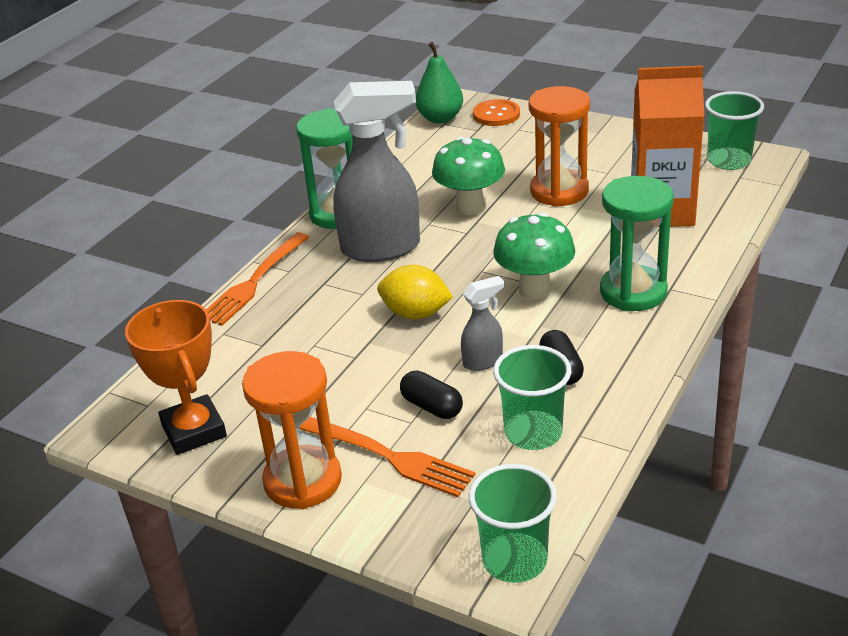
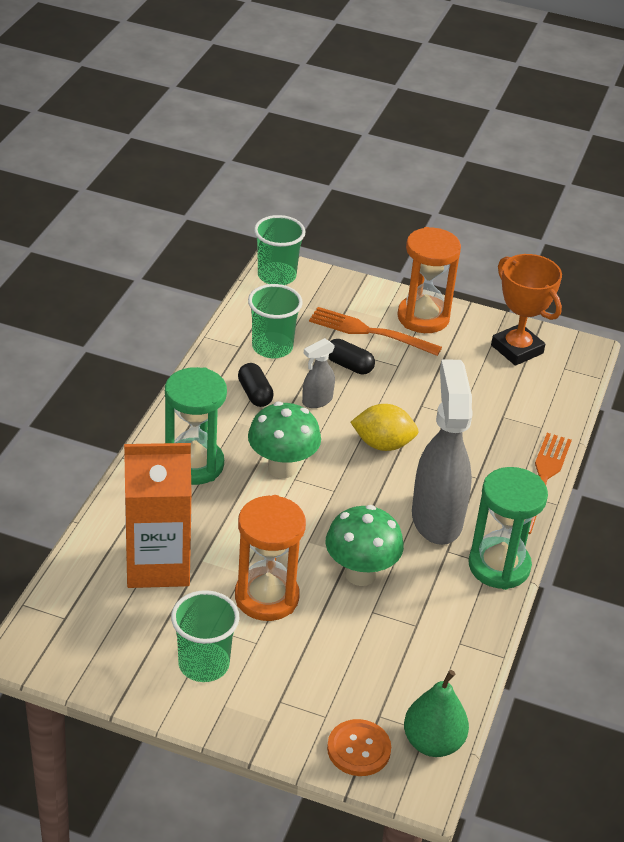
camera: 165 degrees right, 5 degrees up
grey spray bottle [333,81,420,262] -> grey spray bottle turned 105 degrees clockwise [412,359,473,545]
green cup [705,91,764,170] -> green cup moved to [171,590,240,682]

